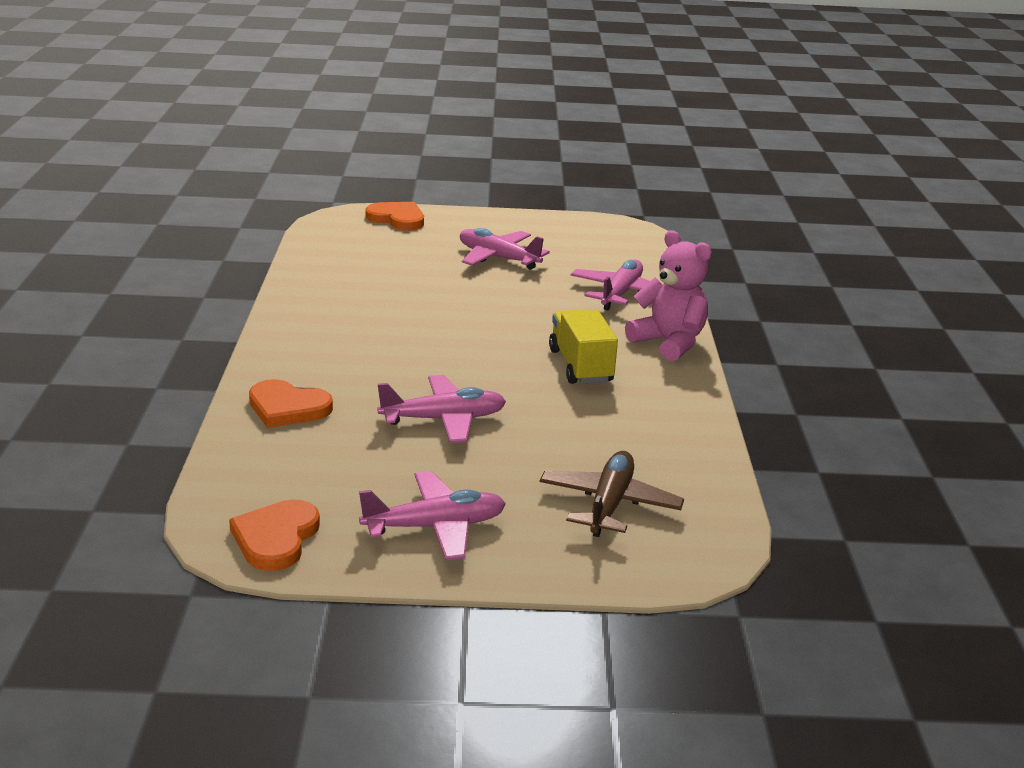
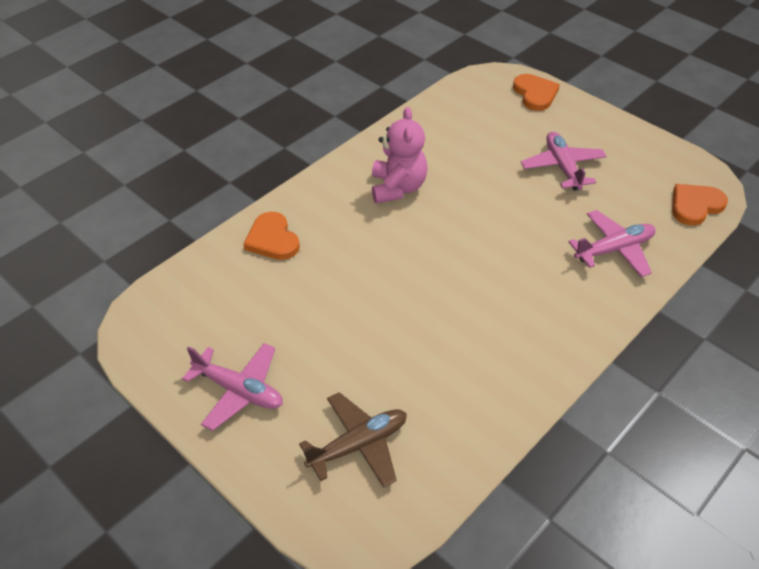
camera: 45 degrees right, 20 degrees up
orange heart [229,499,320,571] -> orange heart moved to [672,184,728,226]
pink plane [378,375,506,443] -> none
yellow truck [549,309,618,384] -> none
pink teddy bear [625,230,712,361] -> pink teddy bear moved to [372,107,428,203]

